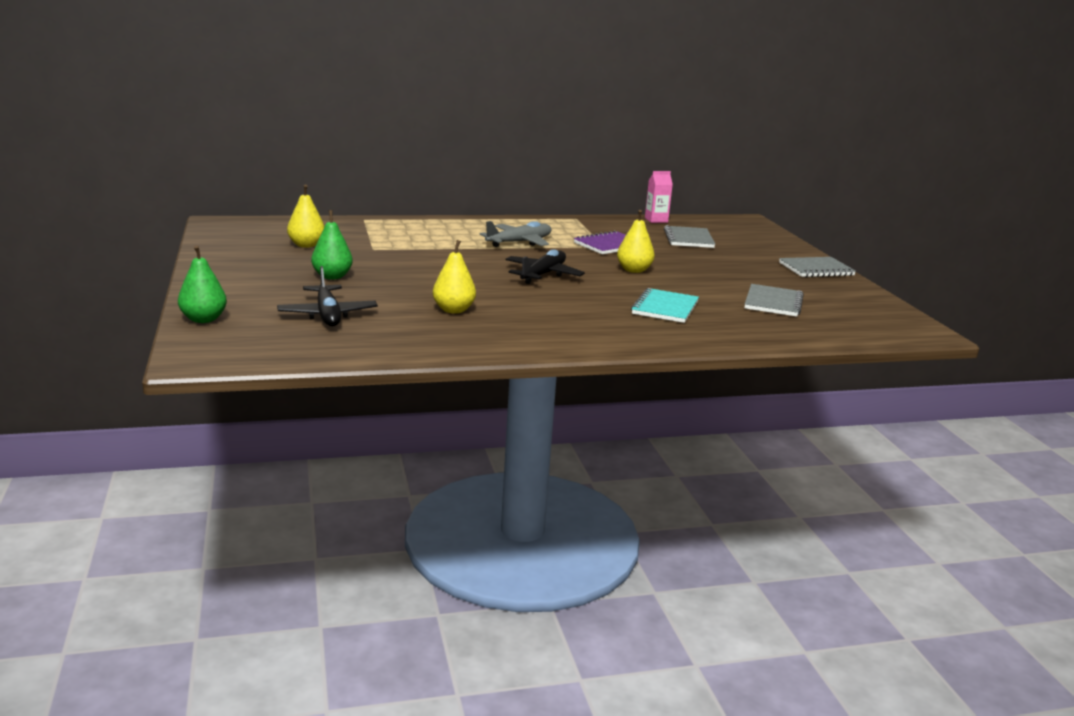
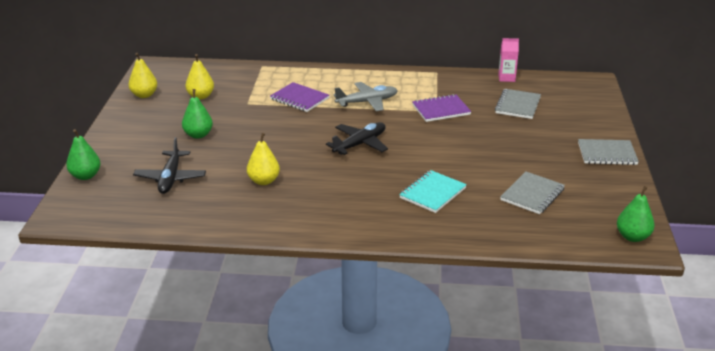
camera: 20 degrees right, 10 degrees up
yellow pear [617,210,655,273] -> yellow pear moved to [128,53,157,98]
none -> purple notebook [270,82,329,112]
none -> green pear [617,186,655,242]

